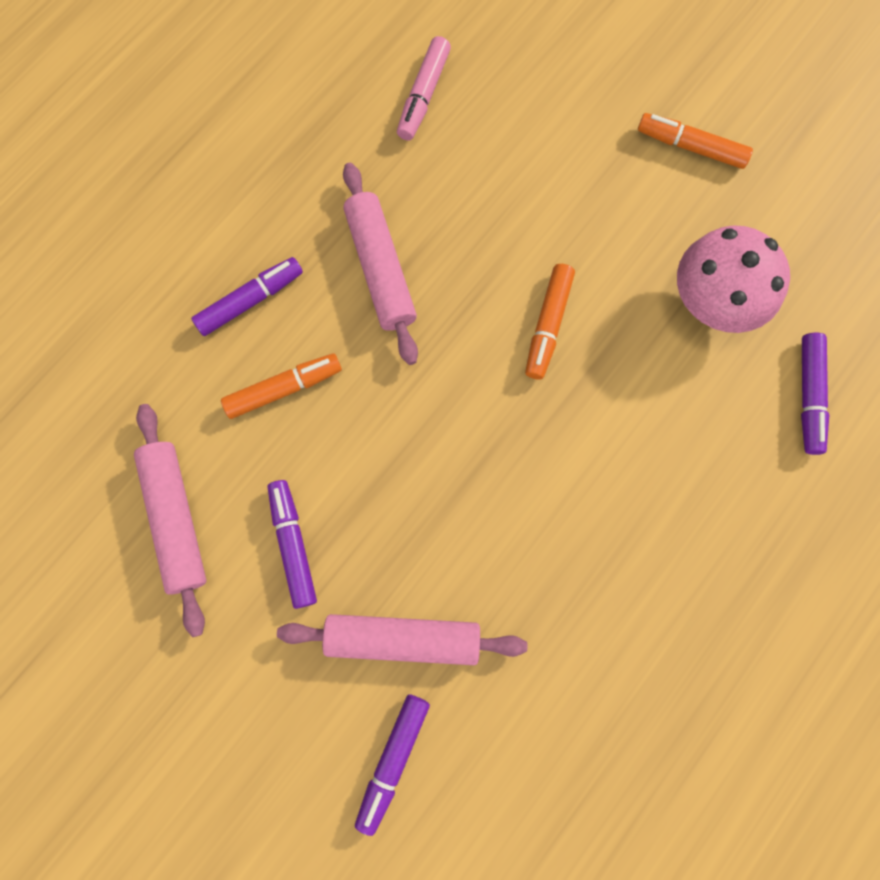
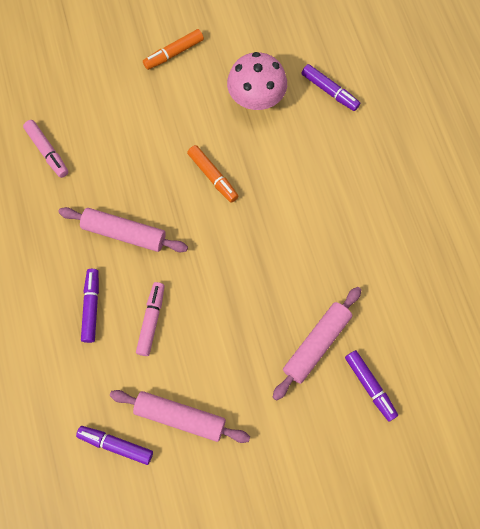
camera: 55 degrees left, 5 degrees down
orange marker [221,353,342,419] -> pink marker [136,282,165,356]
purple marker [267,480,317,609] -> purple marker moved to [76,426,153,465]

